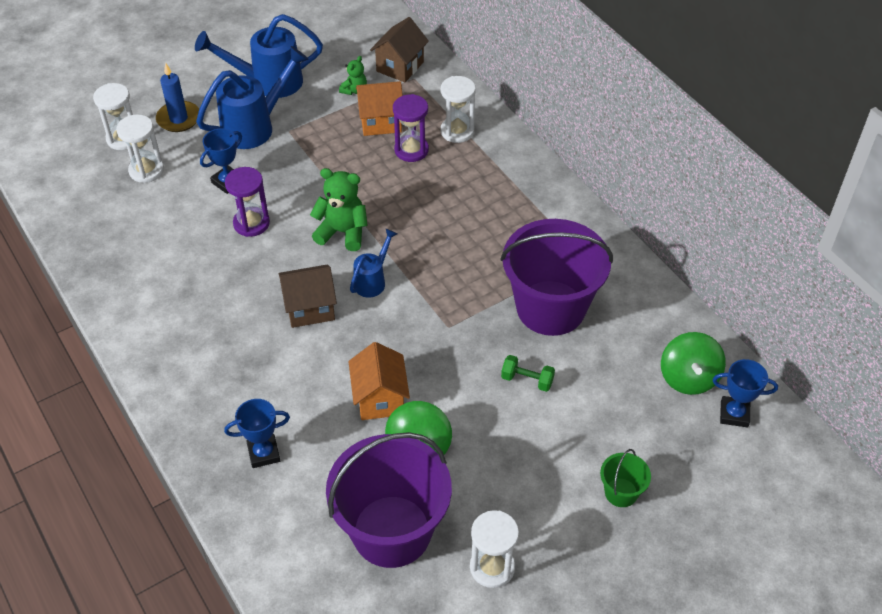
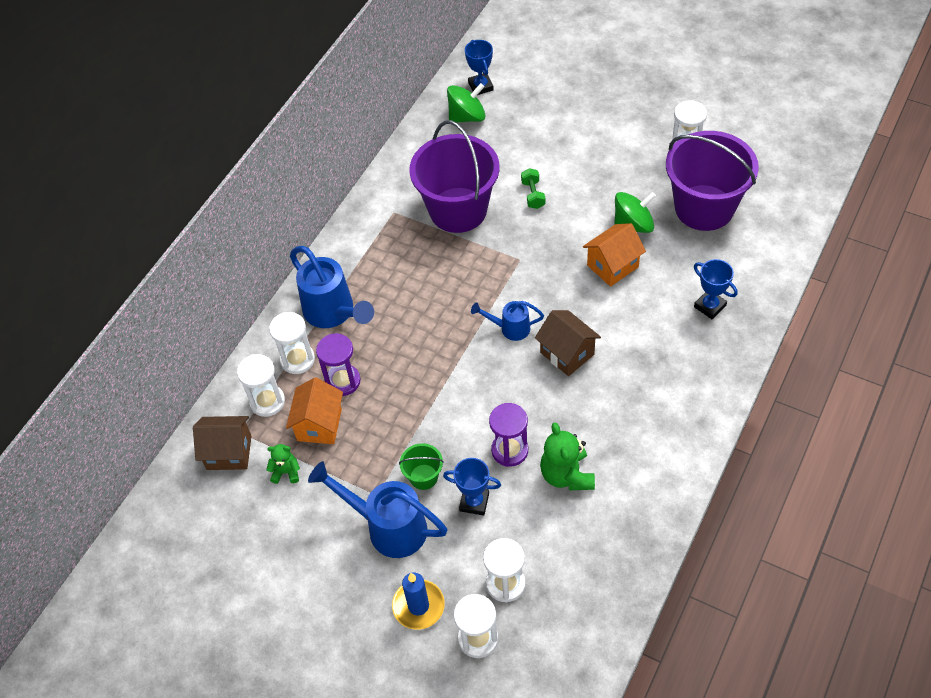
camera: 115 degrees left, 5 degrees up
blue watering can [195,14,323,98] -> blue watering can moved to [290,246,374,328]
green teddy bear [310,168,368,251] -> green teddy bear moved to [540,423,595,491]
orange house [356,81,403,136] -> orange house turned 45 degrees clockwise [286,377,343,444]
green bucket [600,449,651,507] -> green bucket moved to [399,443,444,490]
none -> white hourglass [237,354,285,417]

